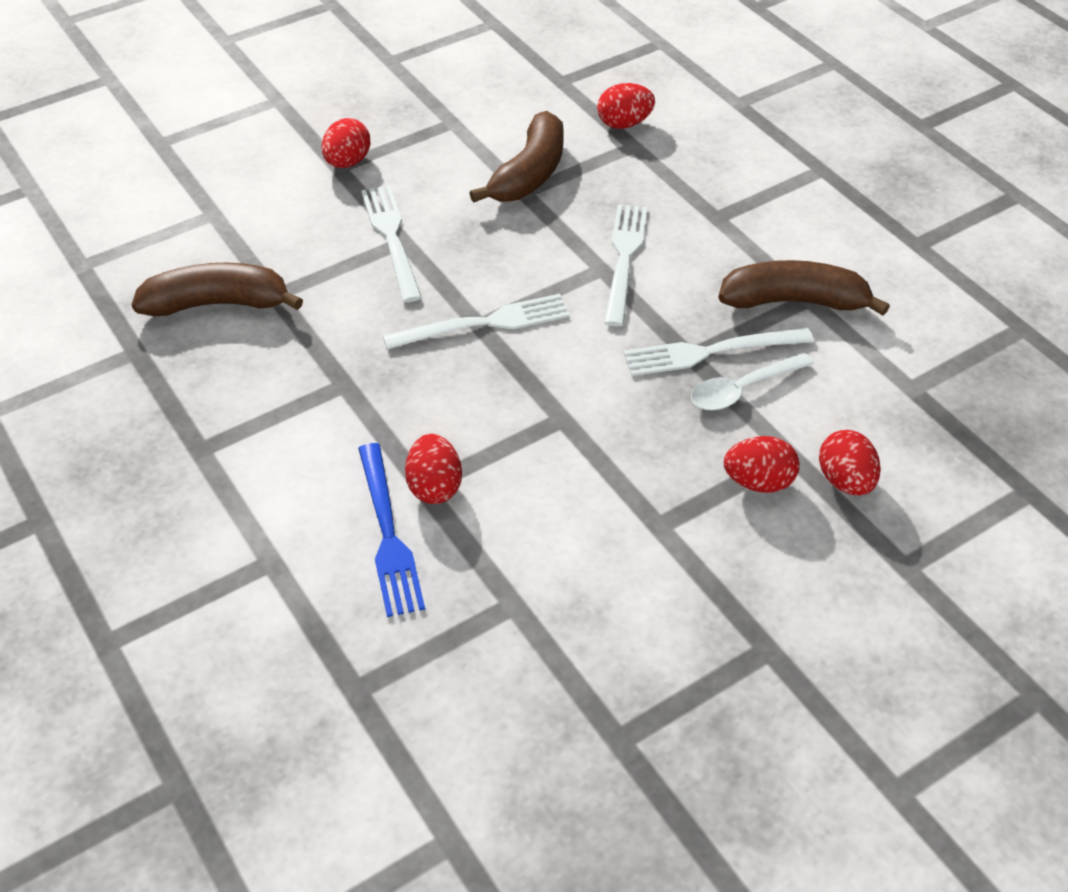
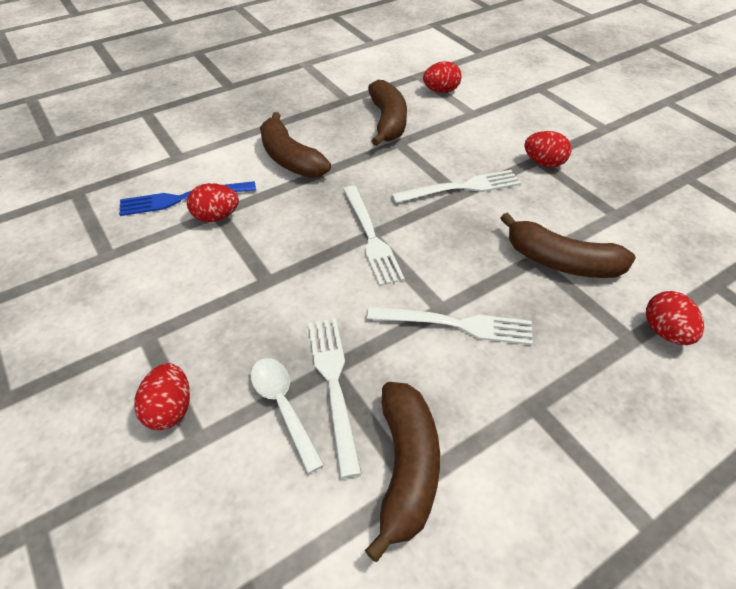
camera: 90 degrees right, 0 degrees up
red egg [819,430,881,496] -> red egg moved to [423,61,462,93]
none -> brown banana [260,112,331,178]

